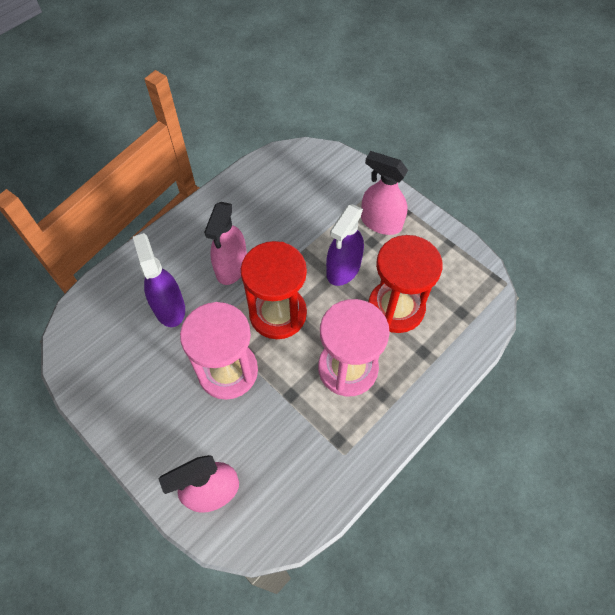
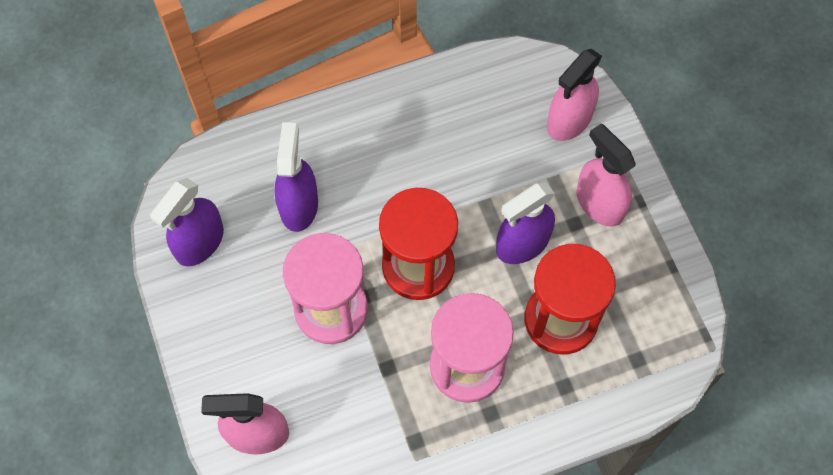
camera: 25 degrees right, 5 degrees up
pink spray bottle [204,202,247,285] -> pink spray bottle moved to [547,49,602,141]
none -> purple spray bottle [150,178,224,267]

